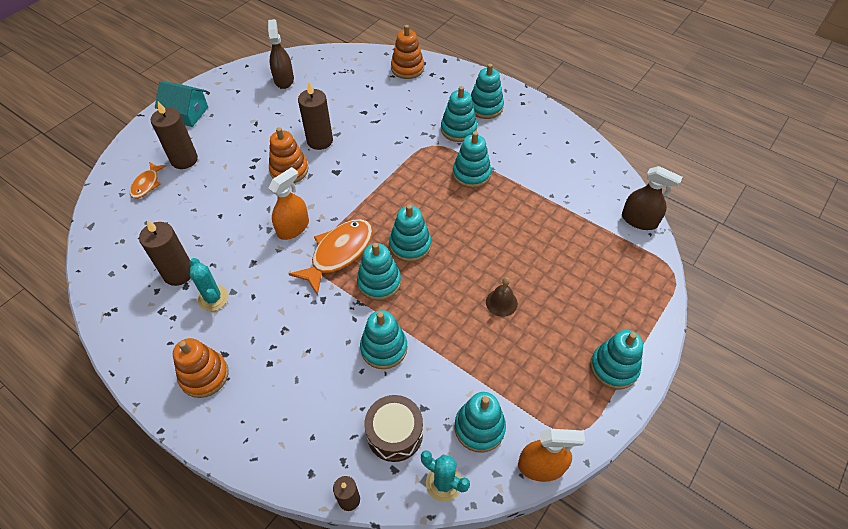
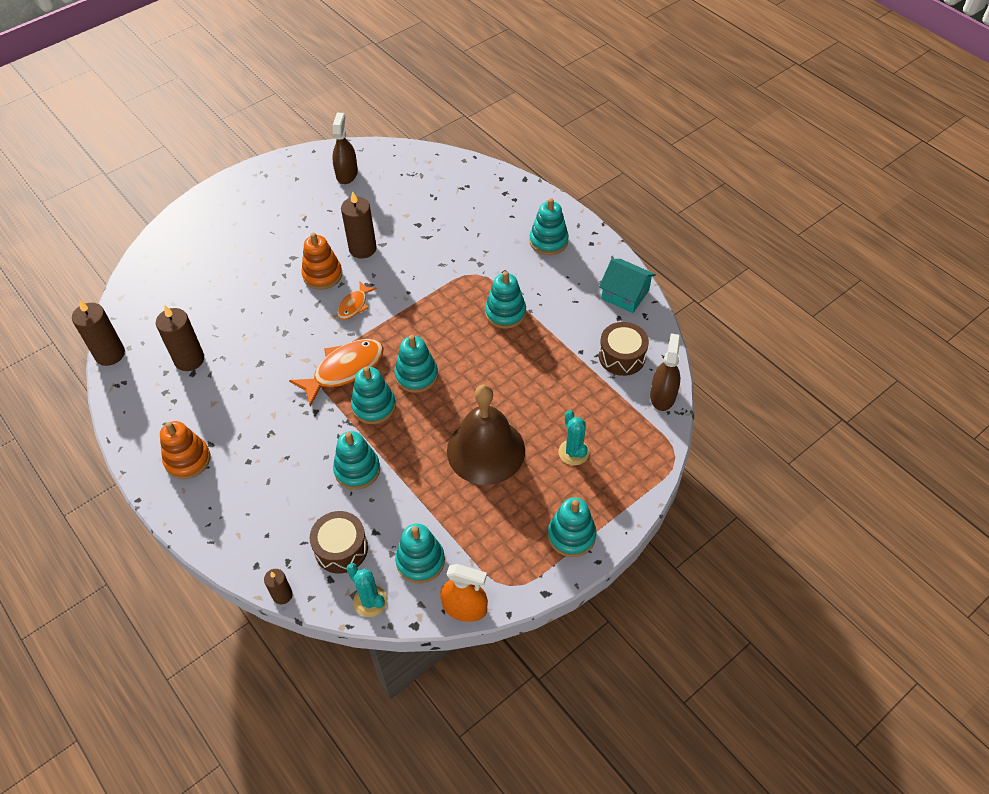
camera: 15 degrees right, 0 degrees up
orange fish [130,162,167,199] -> orange fish moved to [337,282,377,320]
brown candle [151,101,198,169] -> brown candle moved to [72,300,125,366]
turquoise house [155,81,208,127] -> turquoise house moved to [599,259,656,313]
turquoise cactus [190,258,229,311] -> turquoise cactus moved to [558,410,589,465]
orange spray bottle [268,167,309,240] -> none
orange stacking toy [391,25,424,79] -> none
turquoise stacking toy [441,86,477,142] -> none
brown bell [486,277,518,317] -> brown bell [447,384,525,485], size x2.41
brown spray bottle [622,166,683,230] -> brown spray bottle turned 120 degrees counterclockwise [650,334,680,411]
none -> brown drum [599,322,649,376]

